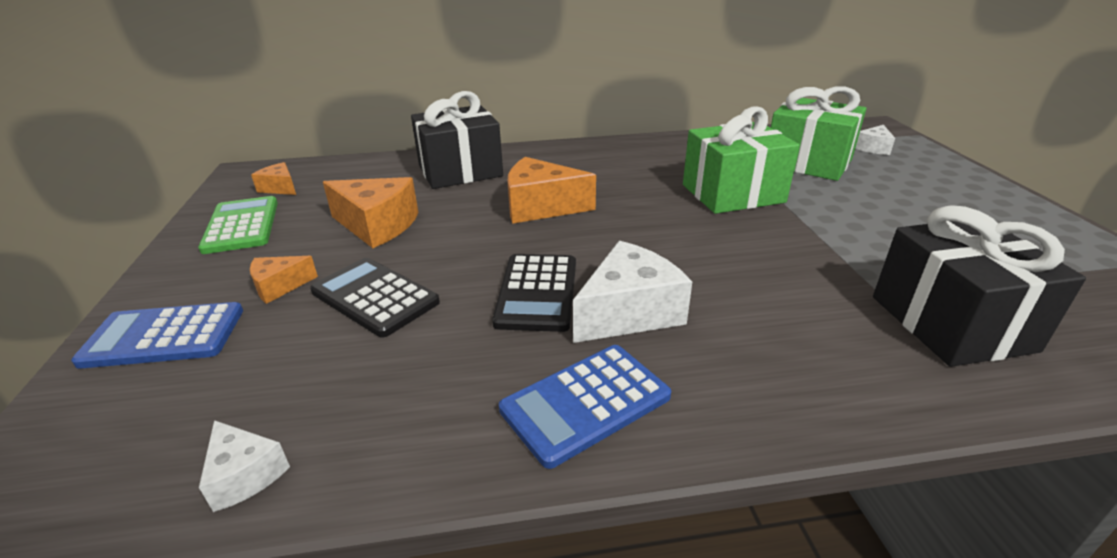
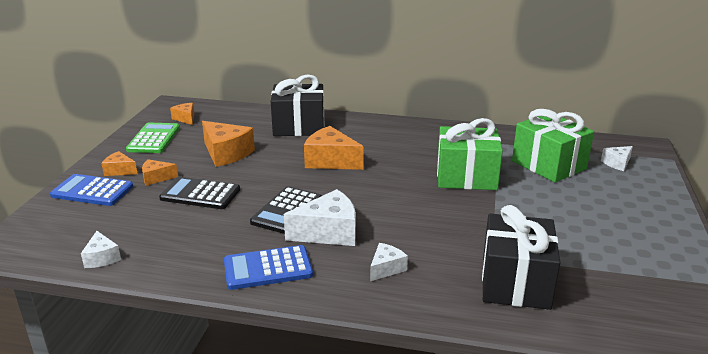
camera: 20 degrees right, 5 degrees down
black calculator [310,258,440,338] -> black calculator turned 45 degrees counterclockwise [159,177,240,209]
none -> orange cheese [101,151,137,176]
none -> white cheese [370,243,408,281]

